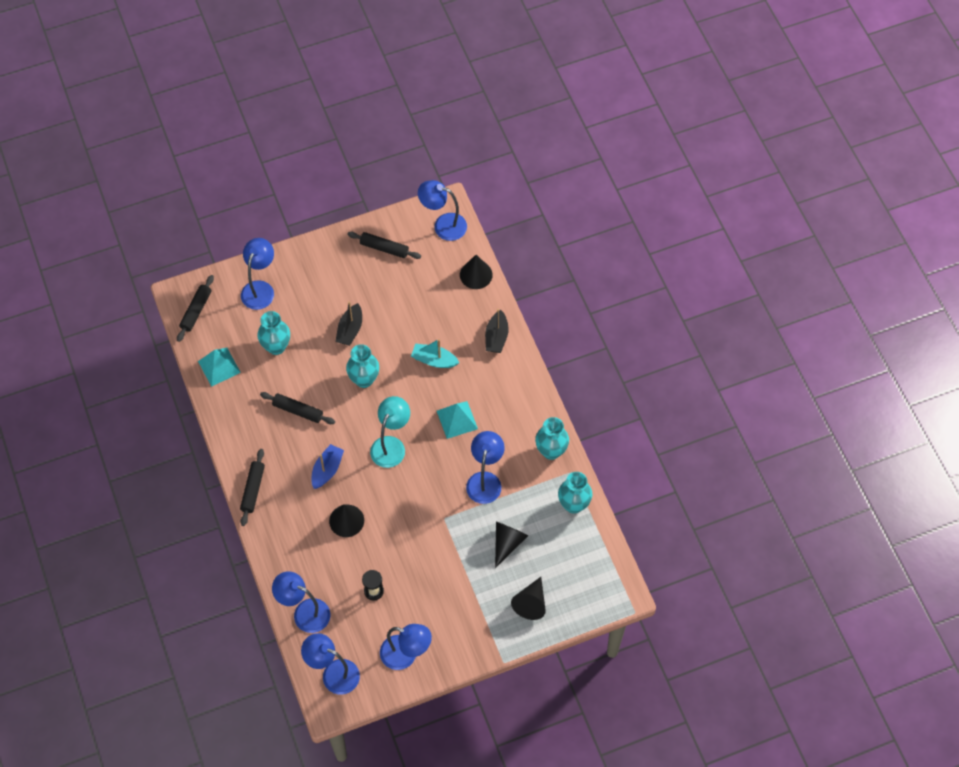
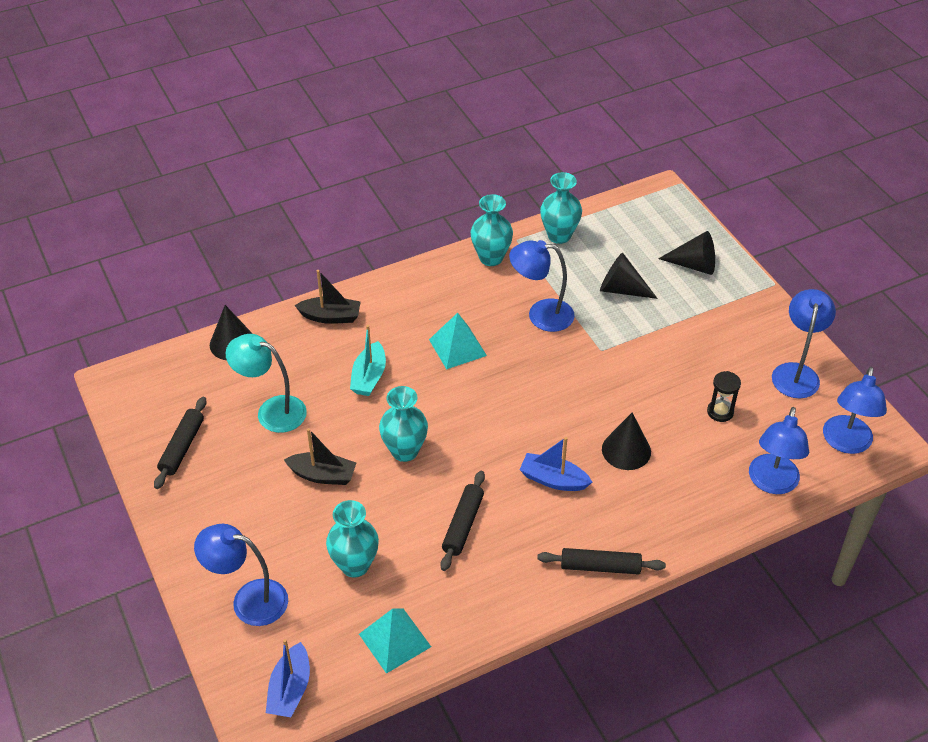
camera: 95 degrees left, 15 degrees down
black rolling pin [177,275,214,342] -> blue boat [266,639,310,717]
turquoise lamp [370,396,410,468] -> turquoise lamp moved to [226,334,307,433]
blue lamp [418,180,467,241] -> none

